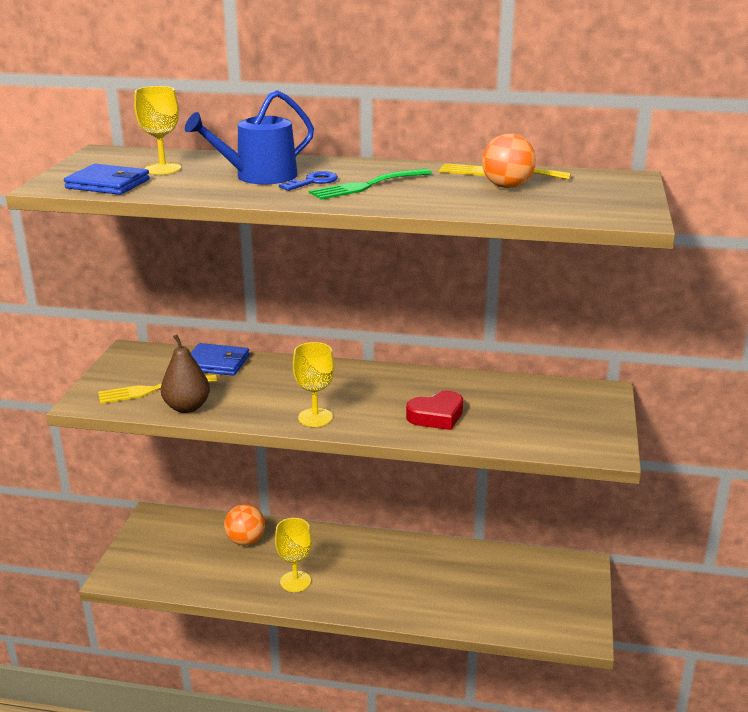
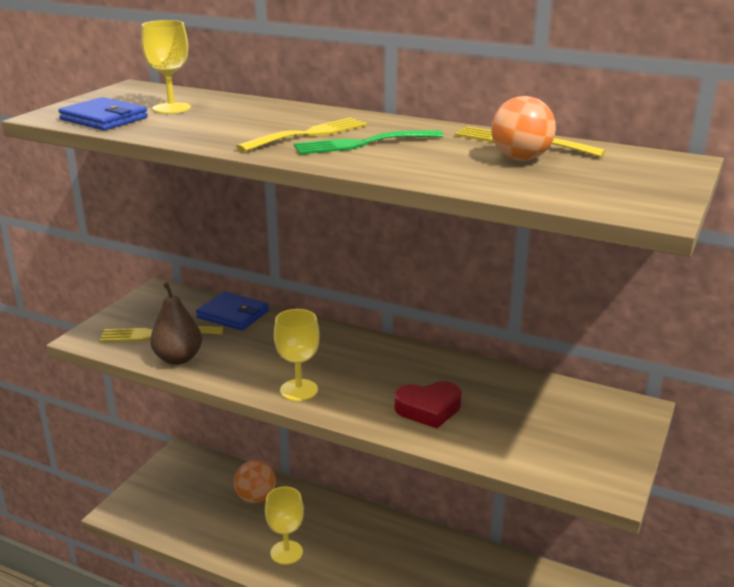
camera: 15 degrees right, 0 degrees up
blue watering can [185,90,314,184] -> none
blue key [279,171,338,191] -> yellow fork [236,117,367,152]

